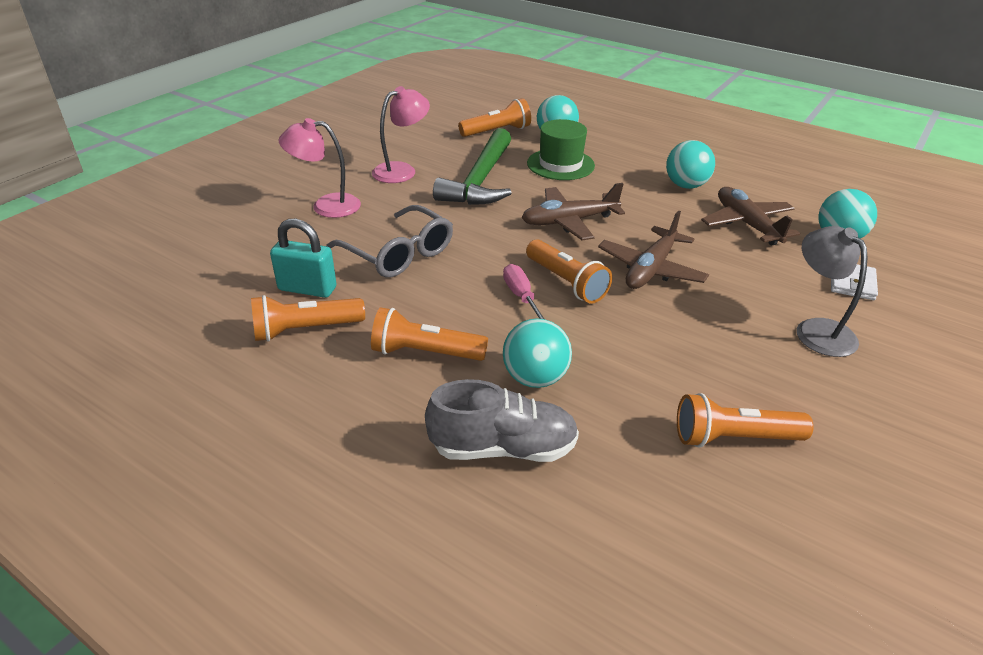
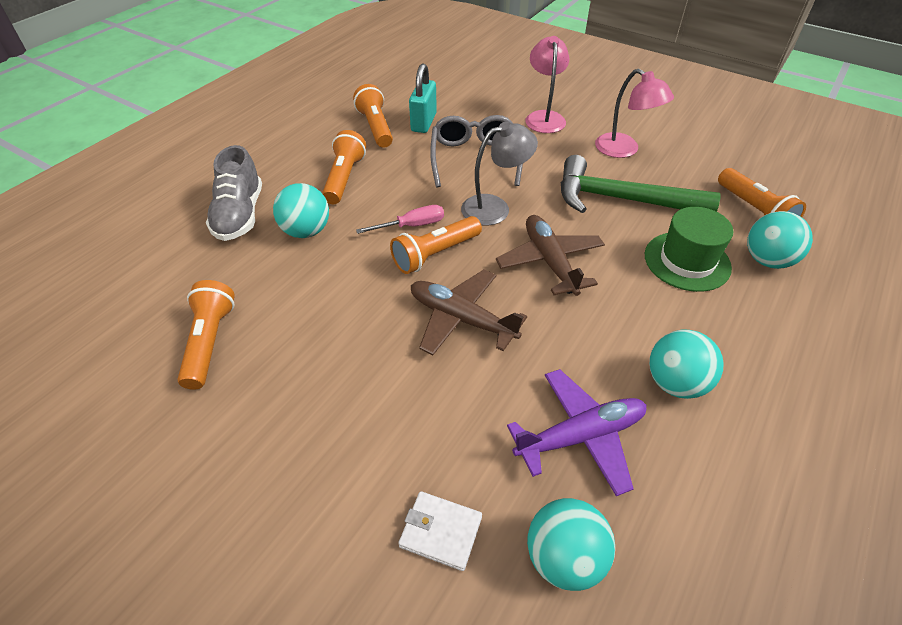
camera: 90 degrees right, 10 degrees up
grey glasses [326,205,453,278] -> grey glasses turned 135 degrees clockwise [430,115,523,187]
brown plane [701,187,800,246] -> purple plane [507,369,646,496]
grey lamp [797,226,867,357] -> grey lamp moved to [461,121,538,225]

